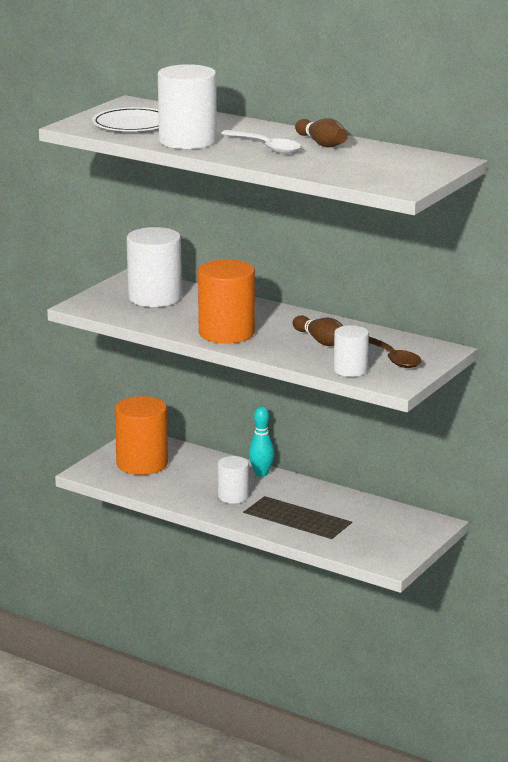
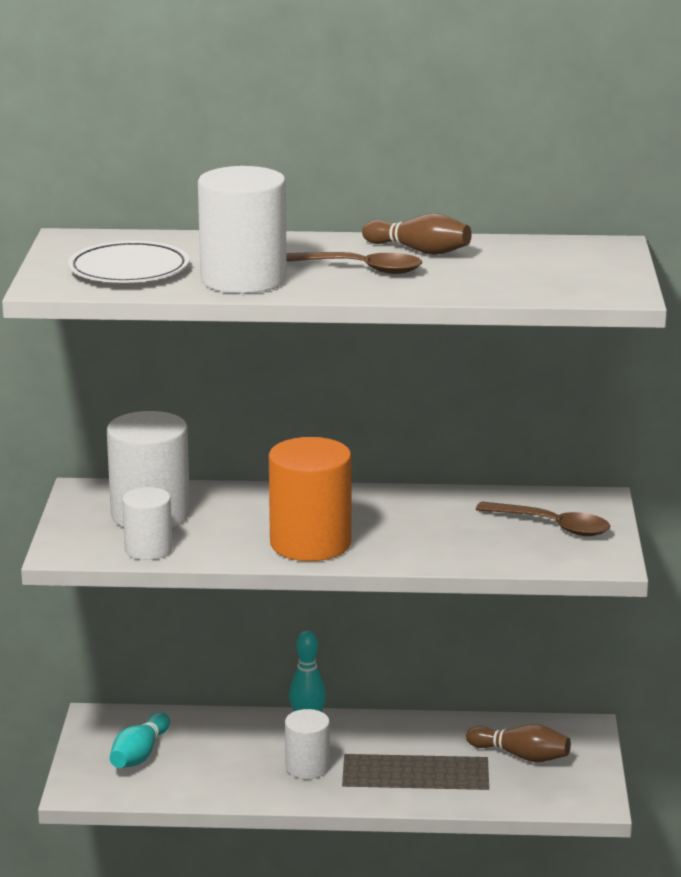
camera: 30 degrees left, 0 degrees up
orange cylinder [115,396,168,475] -> turquoise bowling pin [110,712,170,768]
white spoon [221,130,301,154] -> brown spoon [287,252,422,274]
brown bowling pin [292,315,343,346] -> brown bowling pin moved to [466,724,571,762]
white cylinder [334,325,369,377] -> white cylinder moved to [122,487,172,560]

